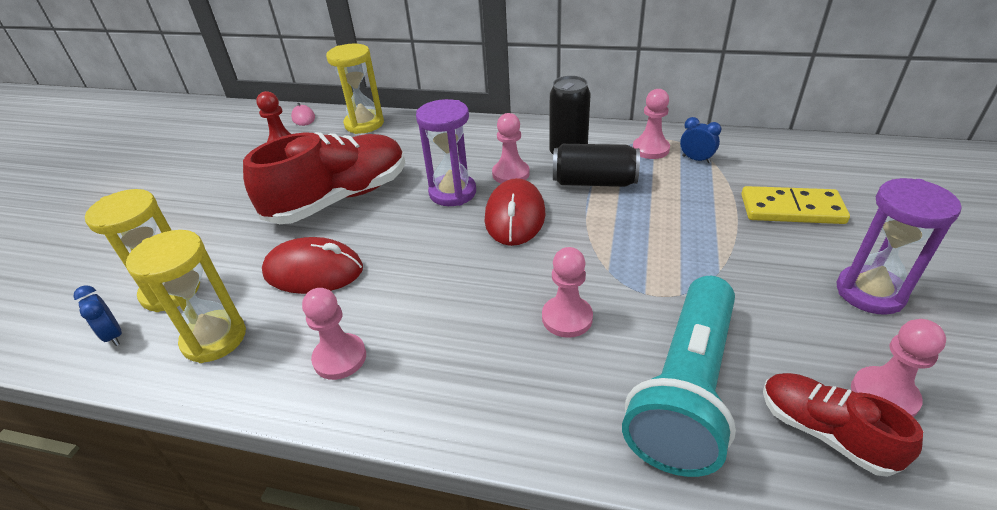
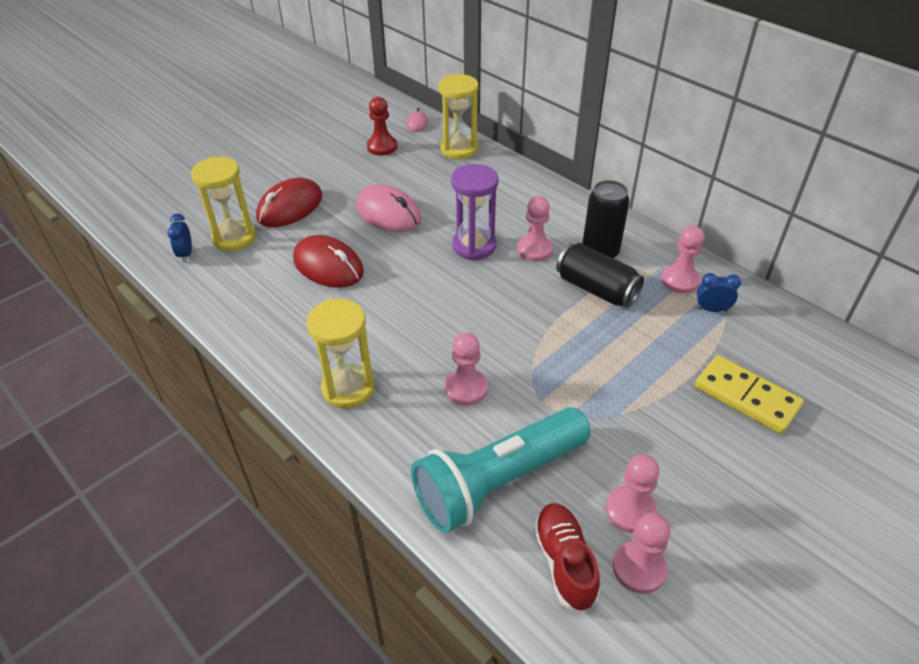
camera: 30 degrees right, 5 degrees up
yellow hourglass [126,230,246,363] -> yellow hourglass moved to [306,299,375,408]
red shoe [243,132,405,224] -> pink mouse [356,184,421,232]
pink pawn [302,288,366,380] -> pink pawn moved to [606,454,659,533]
red mouse [485,178,545,246] -> red mouse moved to [256,178,323,227]
blue clock [680,117,722,163] -> blue clock turned 60 degrees counterclockwise [697,273,741,312]
purple hourglass [837,178,962,315] -> none

